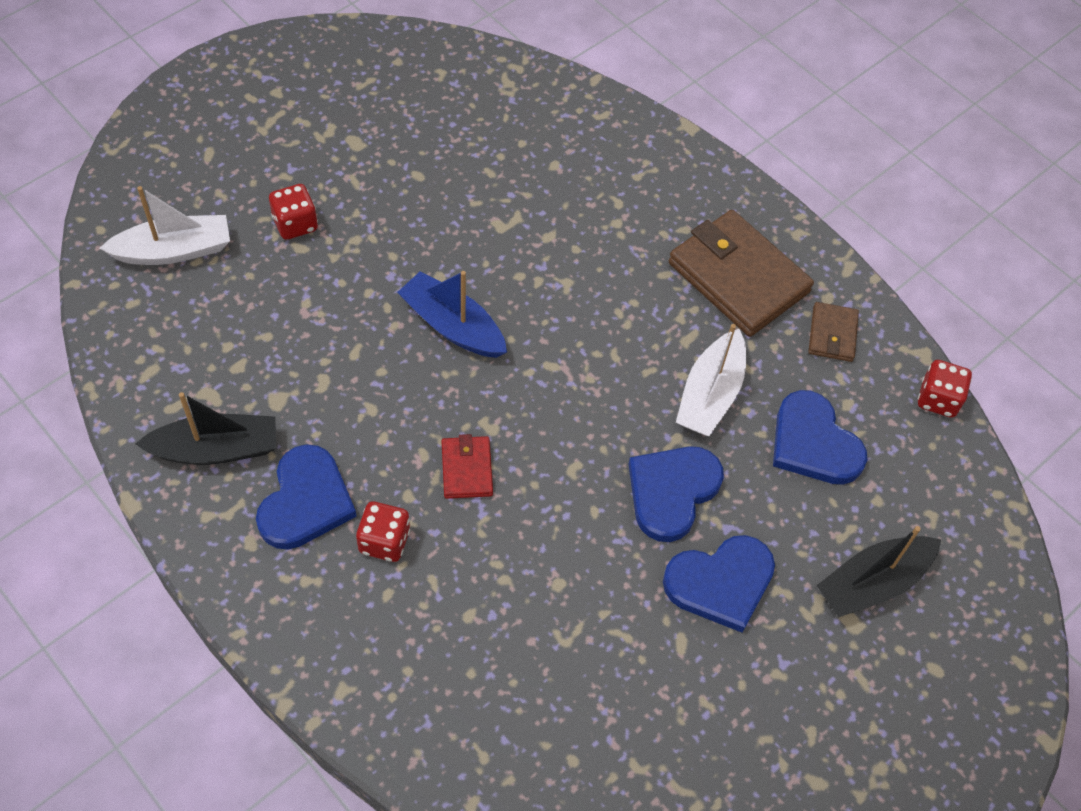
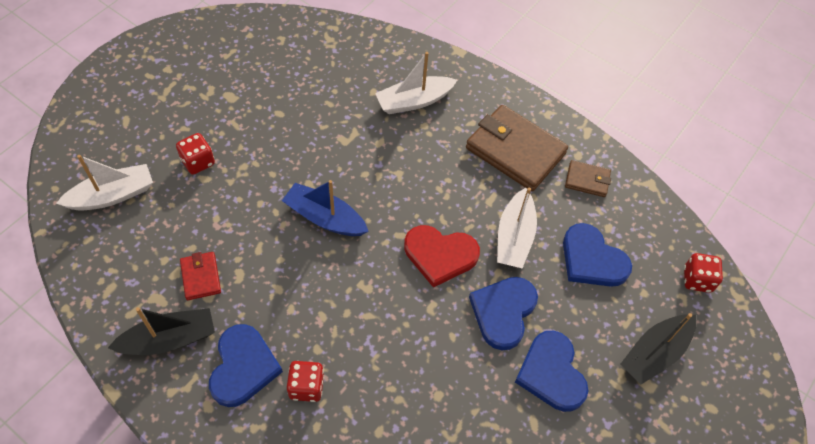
camera: 10 degrees left, 0 degrees up
red wallet [442,434,493,499] -> red wallet moved to [180,252,221,300]
blue heart [663,535,775,633] -> blue heart turned 105 degrees clockwise [515,331,588,412]
brown wallet [808,302,859,362] -> brown wallet turned 75 degrees counterclockwise [565,160,611,197]
red dice [918,360,972,418] -> red dice moved to [684,253,723,293]
none -> white boat [375,52,457,114]
none -> red heart [404,225,480,287]

